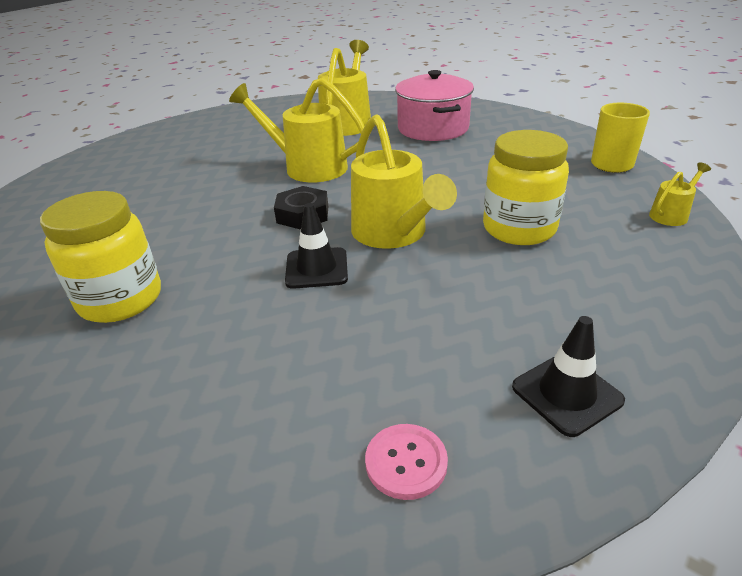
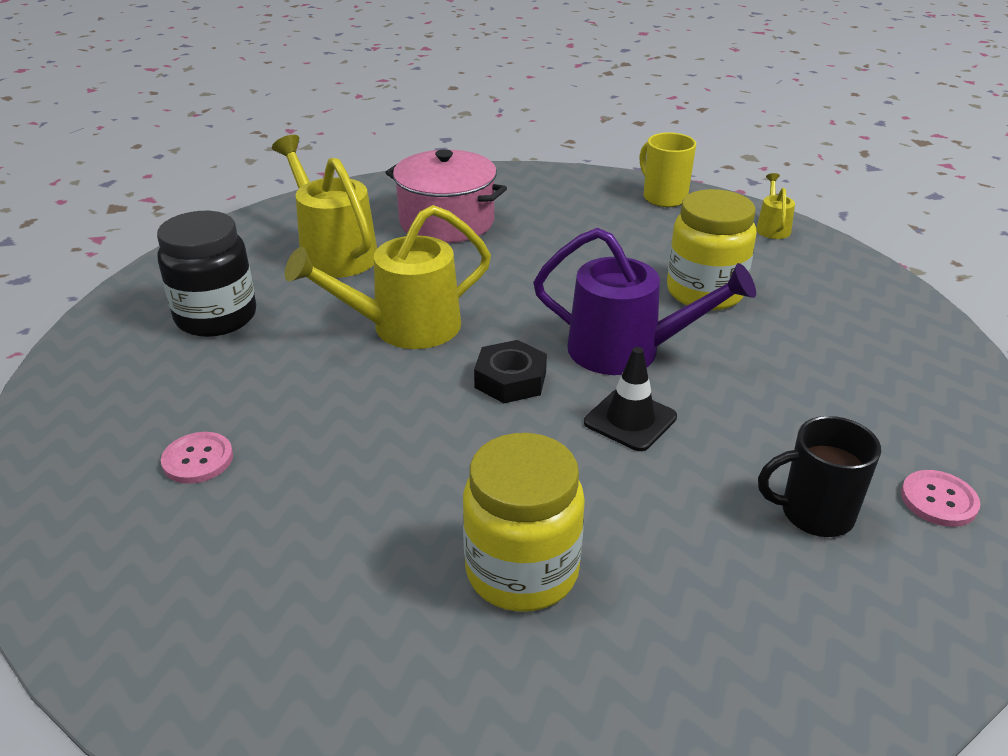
camera: 50 degrees left, 0 degrees up
yellow watering can [351,114,457,249] -> purple watering can [533,228,756,375]
black traffic cone [512,316,625,437] -> none
none -> black jar [157,211,256,337]
none -> pink button [161,432,233,484]
none -> black mug [758,416,881,537]

